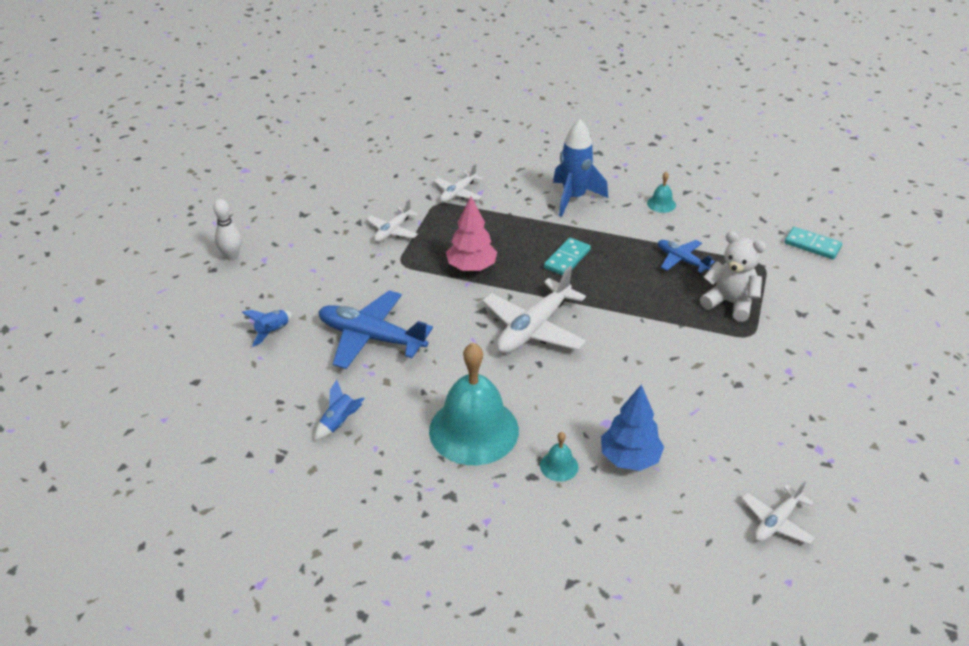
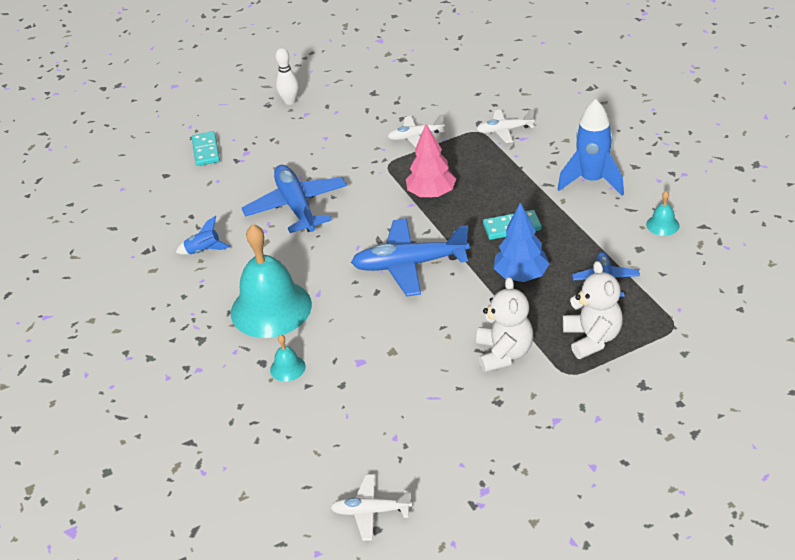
camera: 50 degrees right, 0 degrees up
blue rocket [242,310,293,347] -> none
white plane [483,266,586,353] -> blue plane [351,218,470,297]
blue tree [601,385,664,471] -> blue tree moved to [494,203,549,282]
turquoise domino [785,227,842,259] -> turquoise domino moved to [192,131,220,166]
none -> white teddy bear [476,277,533,373]

